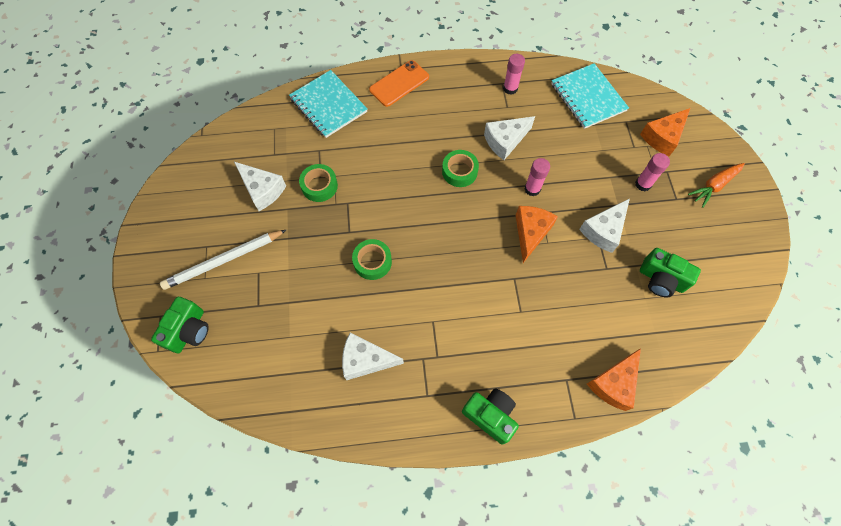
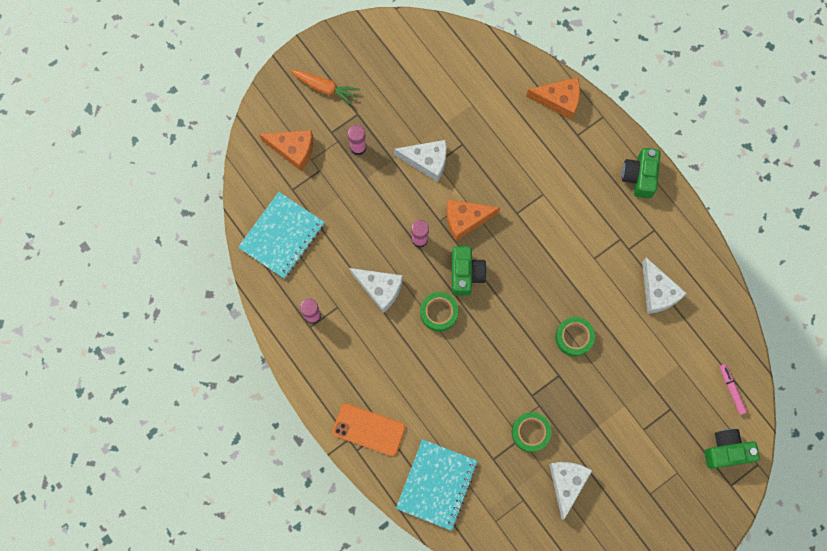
camera: 120 degrees left, 10 degrees up
white pencil [160,230,286,290] -> none
green camera [640,248,701,297] -> green camera moved to [452,246,487,296]
none -> pink marker [720,364,747,415]

